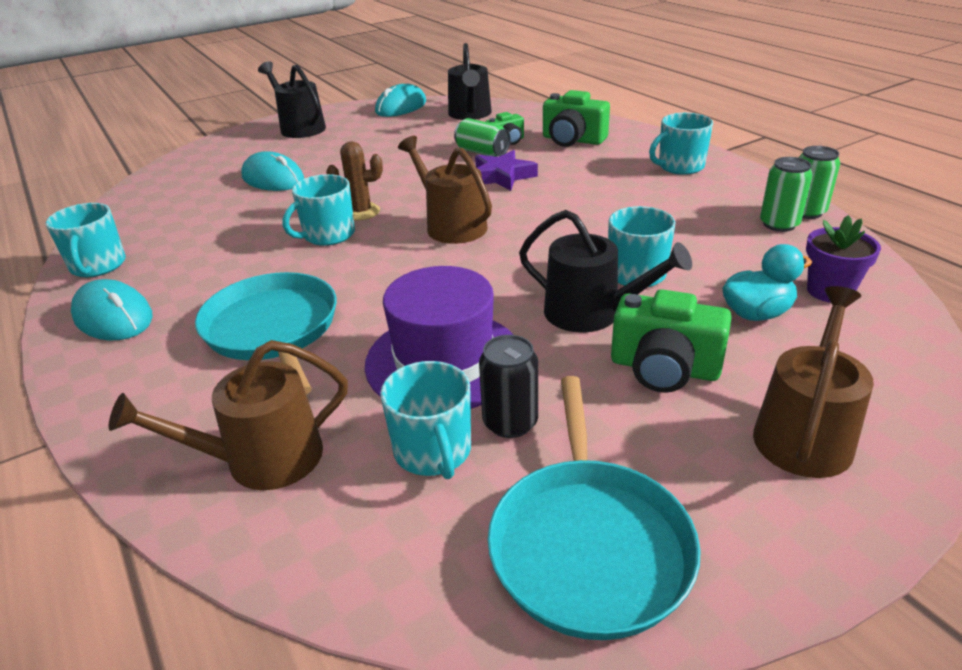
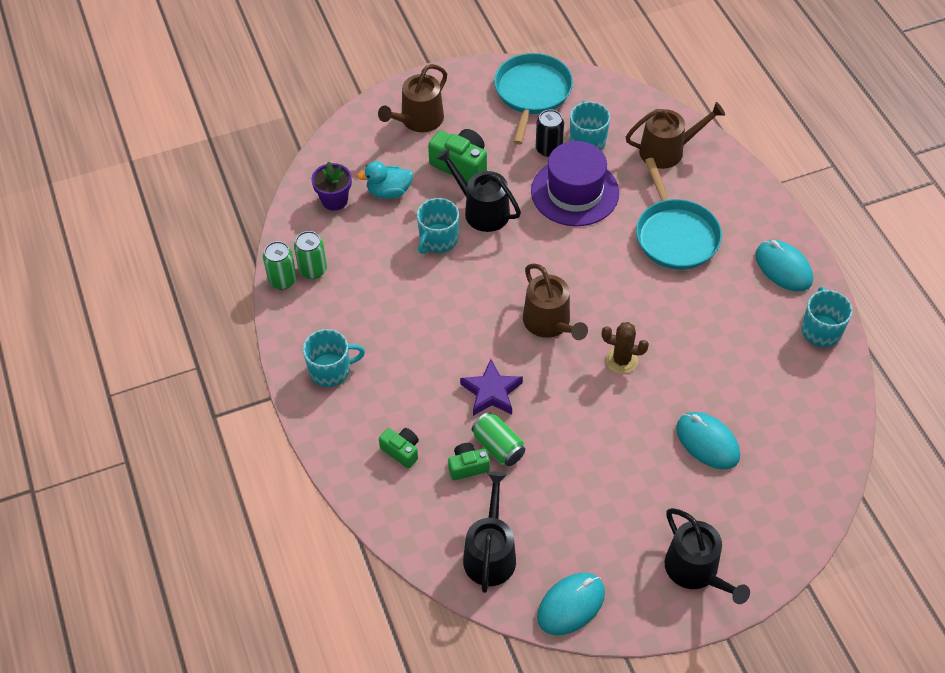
camera: 170 degrees left, 20 degrees up
turquoise mug [283,174,355,246] -> none
green camera [543,90,610,147] -> green camera [379,428,419,468], size x0.60

